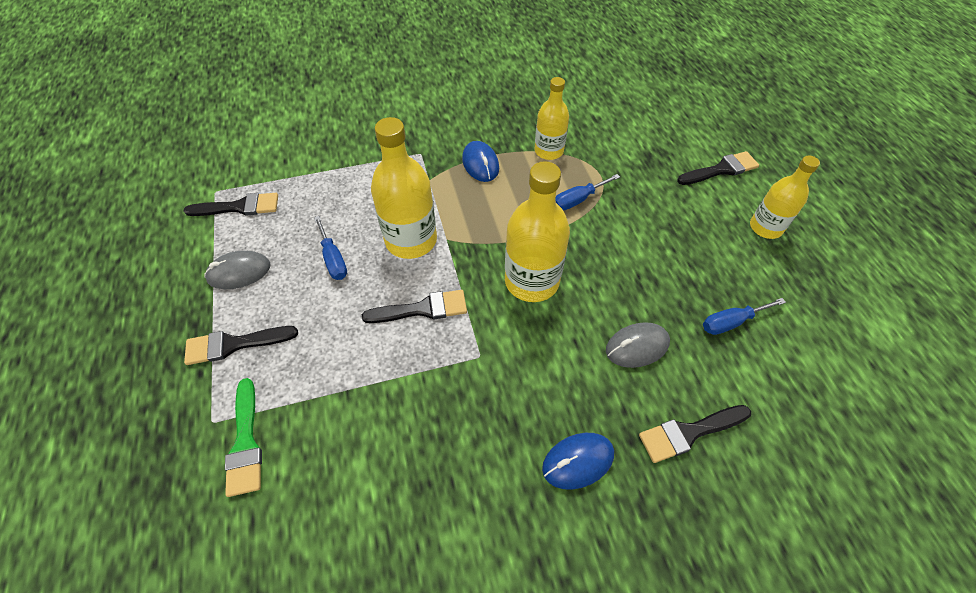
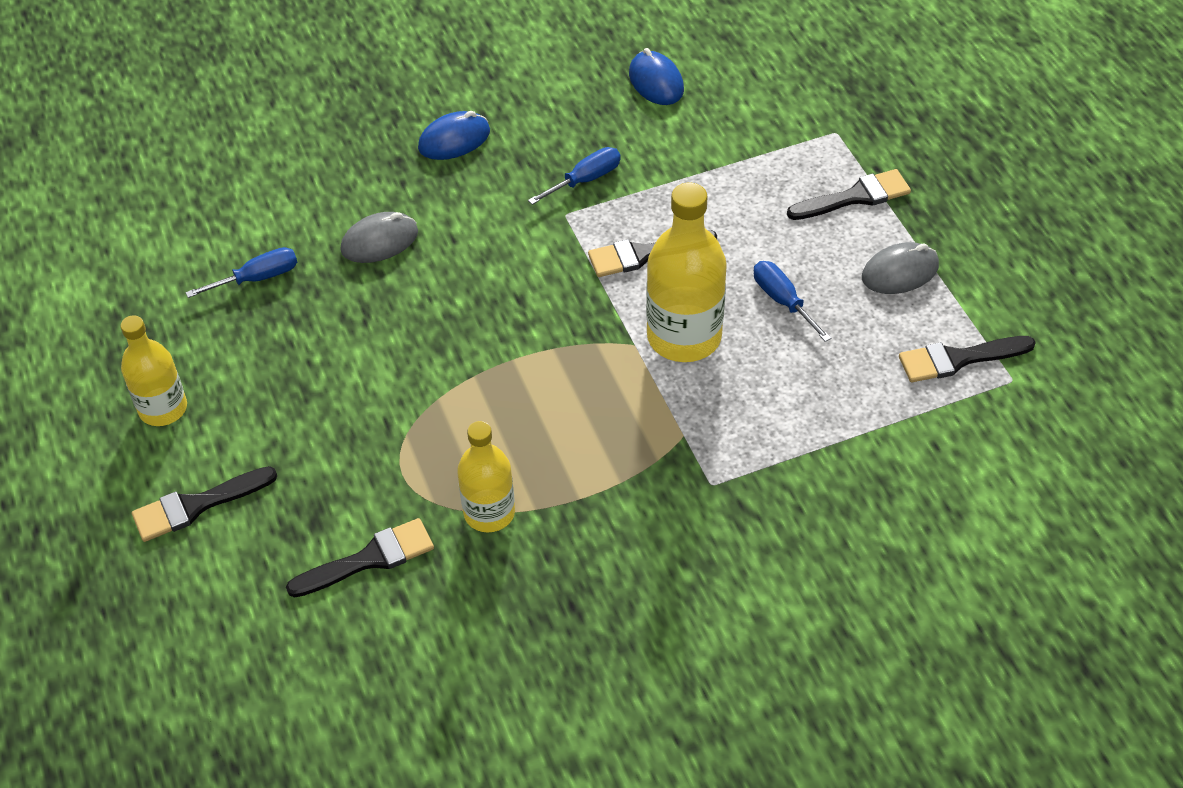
camera: 175 degrees right, 5 degrees down
green brush [225,378,262,497] -> none
blue mouse [462,141,499,182] -> blue mouse moved to [629,48,684,105]
yellow bottle [505,161,570,302] -> none
blue screwdriver [556,174,620,211] -> blue screwdriver moved to [528,147,621,205]
black brush [639,405,751,463] -> black brush moved to [286,518,434,597]

